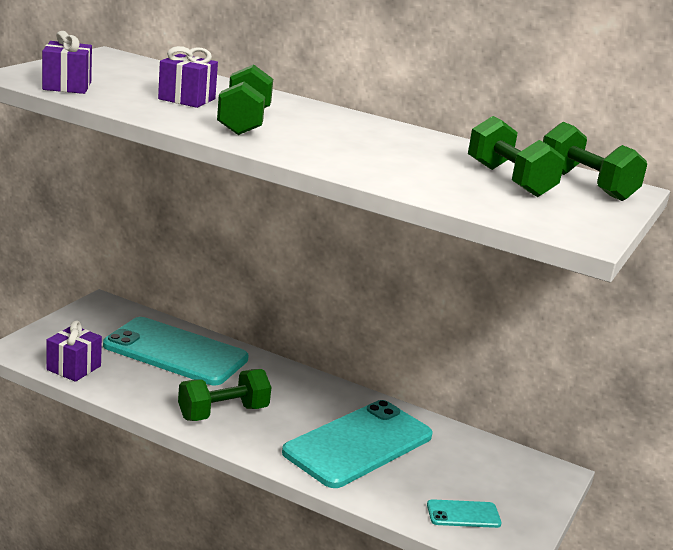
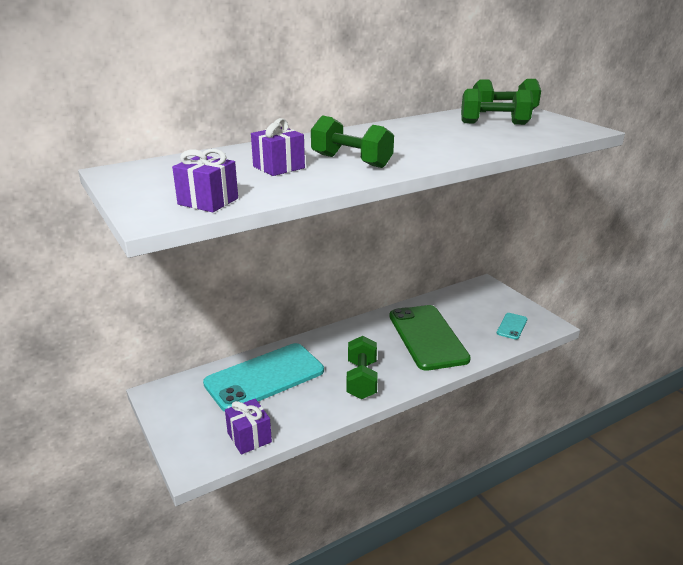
camera: 55 degrees left, 5 degrees up
turquoise phone [282,400,433,488] -> green phone [389,305,471,371]

